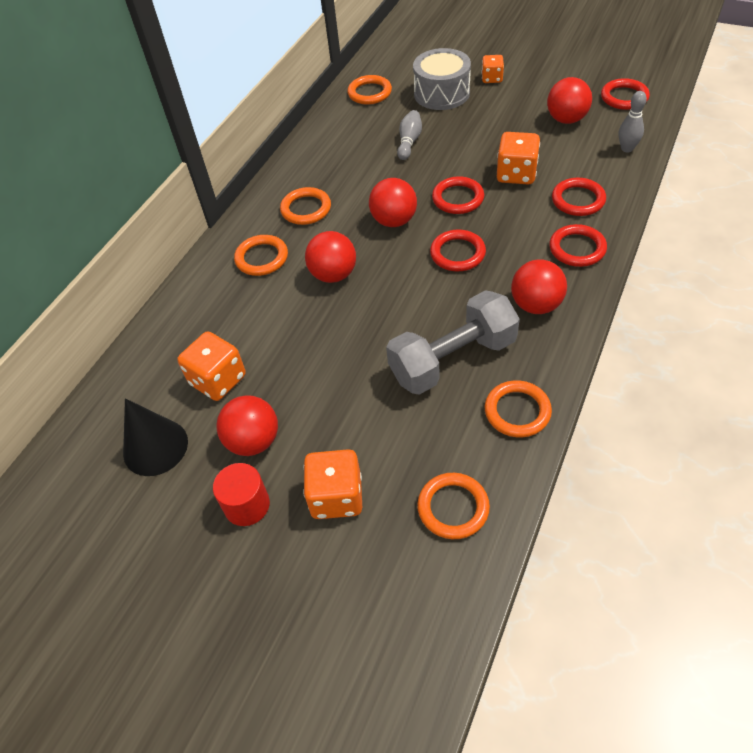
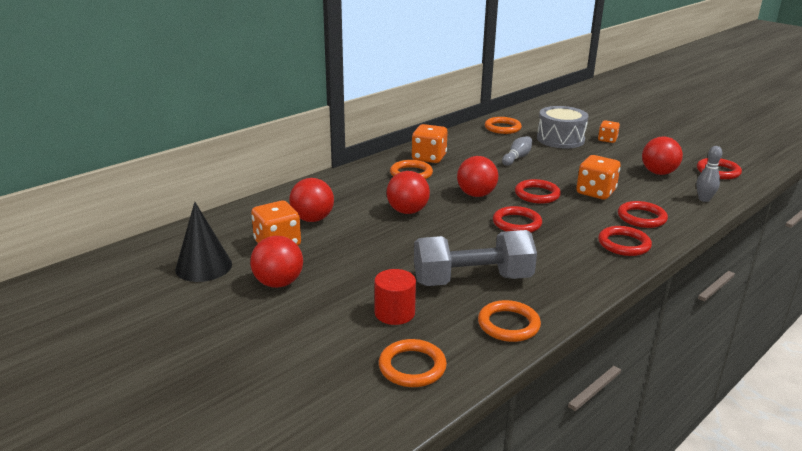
camera: 15 degrees right, 25 degrees down
red cylinder [213,463,270,526] -> red cylinder moved to [374,269,416,325]
orange ring [234,235,288,276] -> none
orange dice [303,449,362,519] -> orange dice moved to [412,124,448,163]
red ball [511,259,567,314] -> red ball moved to [289,178,334,222]

